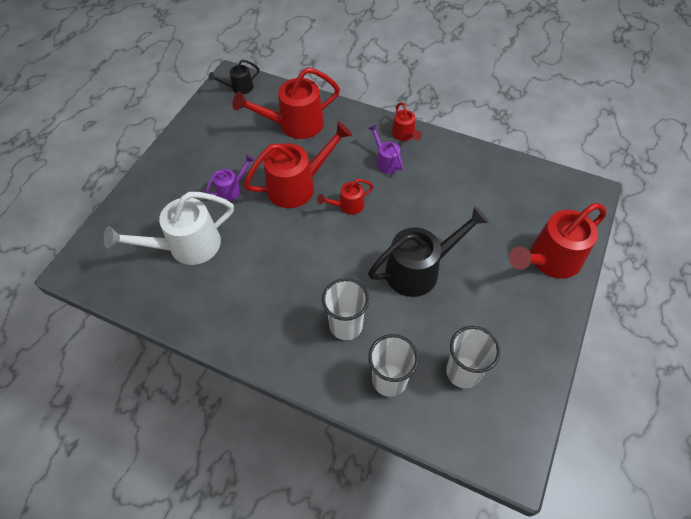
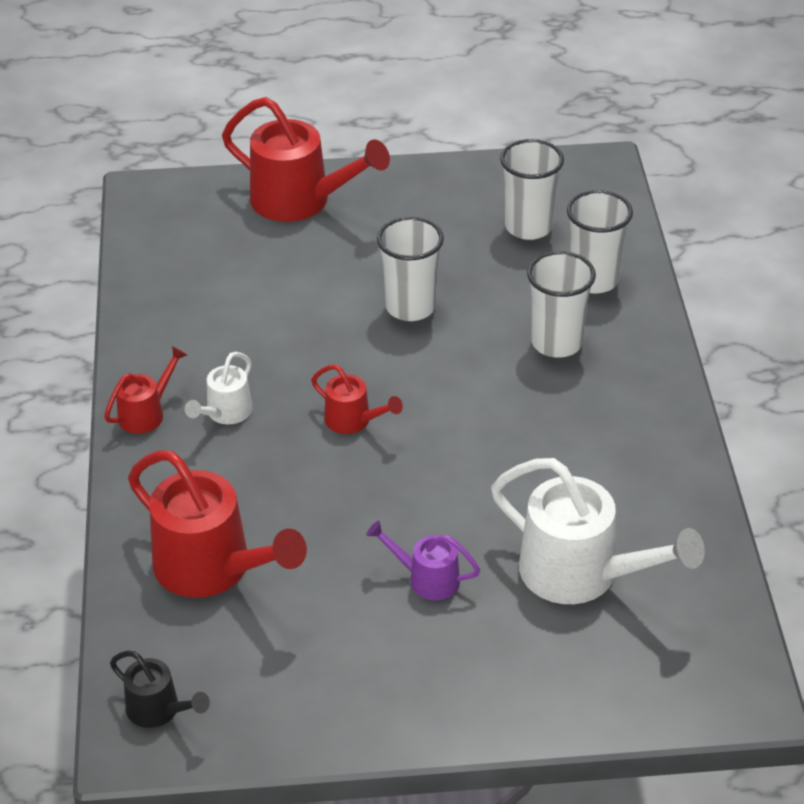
camera: 120 degrees left, 15 degrees down
red watering can [244,122,352,208] -> none
purple watering can [368,125,403,174] -> white watering can [185,352,252,424]
black watering can [368,206,489,297] -> white cup [377,217,444,321]

